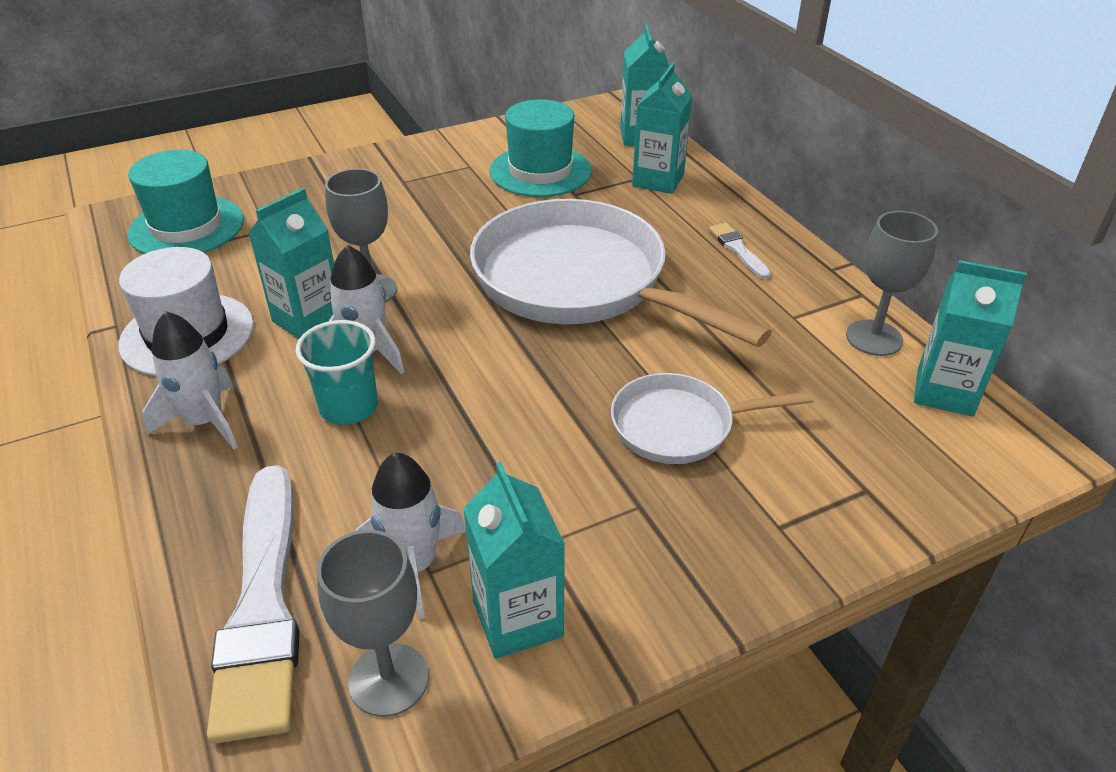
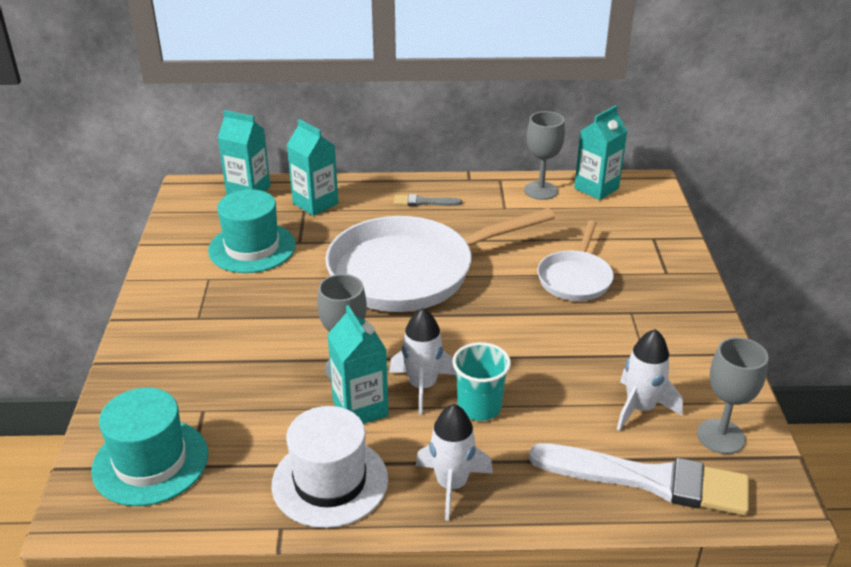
camera: 65 degrees left, 5 degrees down
turquoise carton [463,462,565,659] -> none
white brush [709,223,771,279] -> grey brush [394,194,462,206]

